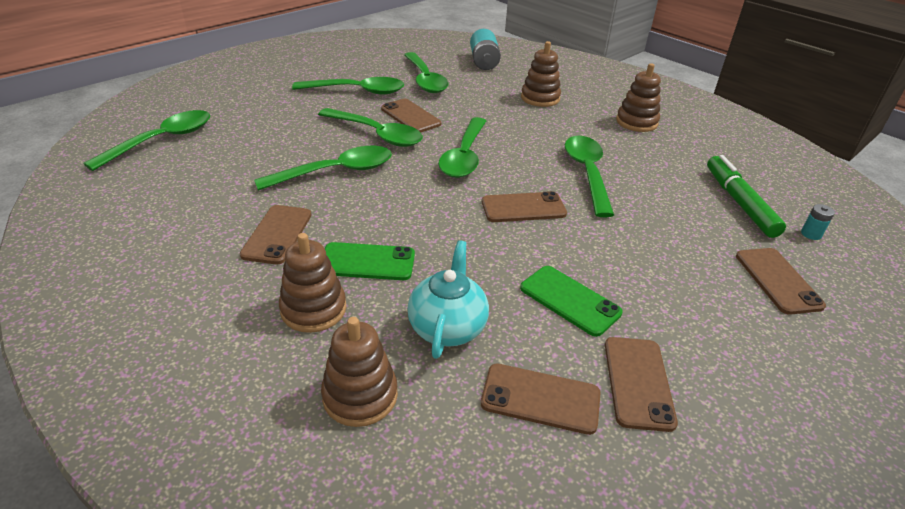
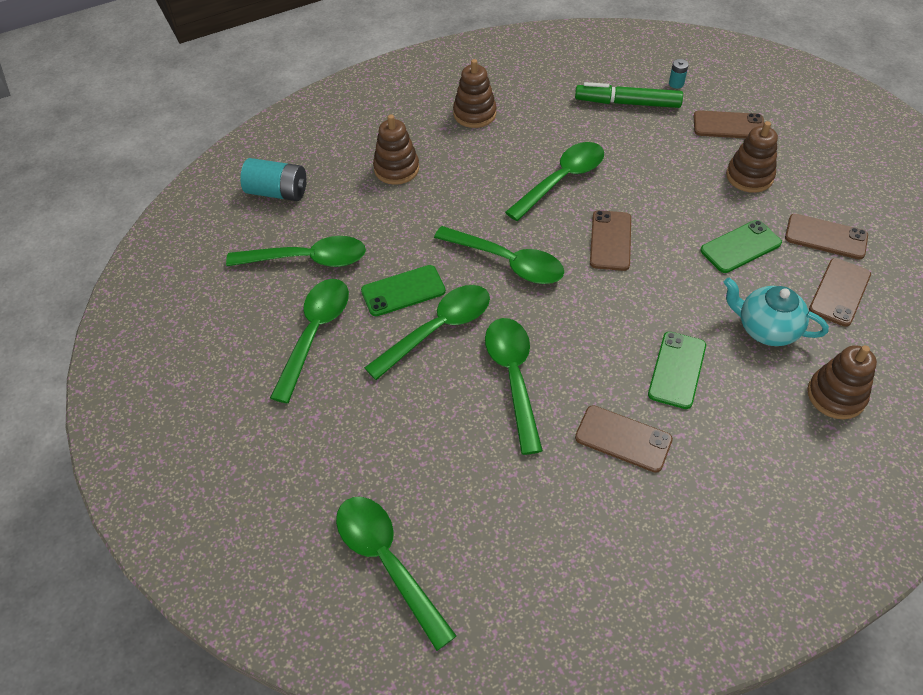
camera: 70 degrees left, 15 degrees up
brown stacking toy [279,233,346,333] -> brown stacking toy moved to [726,121,778,193]
brown phone [381,99,441,132] -> green phone [361,265,446,316]
green spoon [565,136,614,217] -> green spoon turned 120 degrees clockwise [505,142,604,221]

